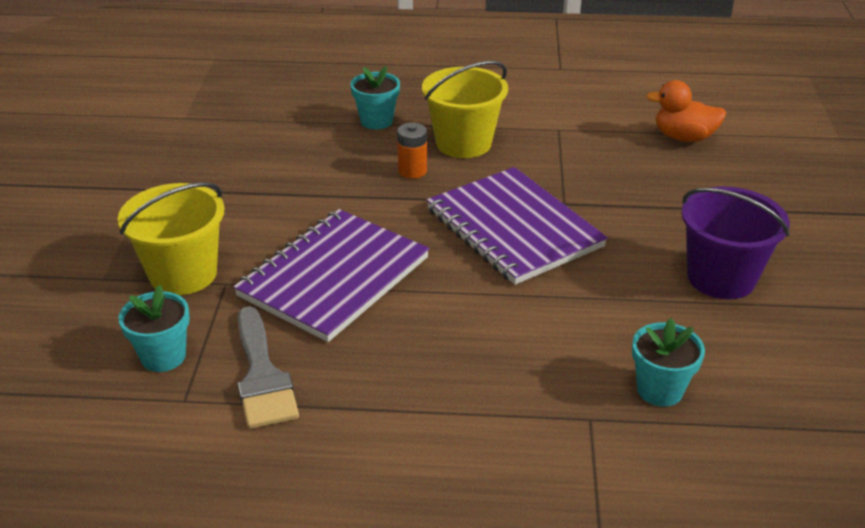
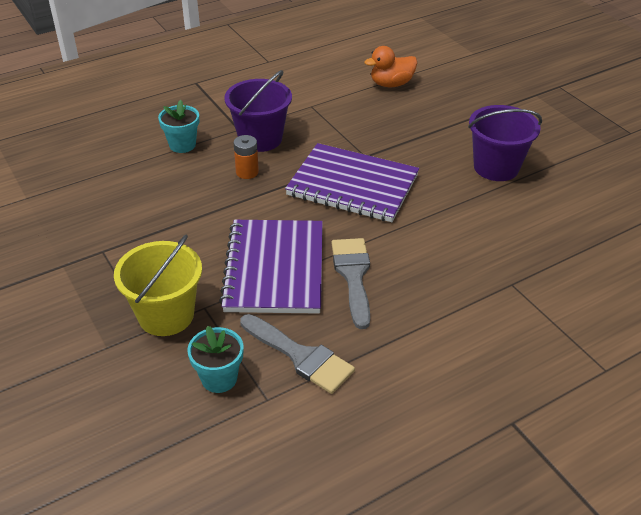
camera: 35 degrees left, 5 degrees up
yellow bucket [422,61,508,158] -> purple bucket [224,70,292,152]
turquoise flower pot [632,318,705,407] -> none
none -> grey brush [331,238,370,329]

